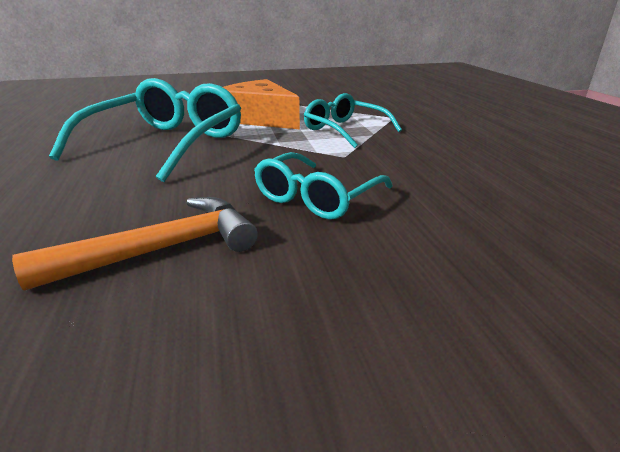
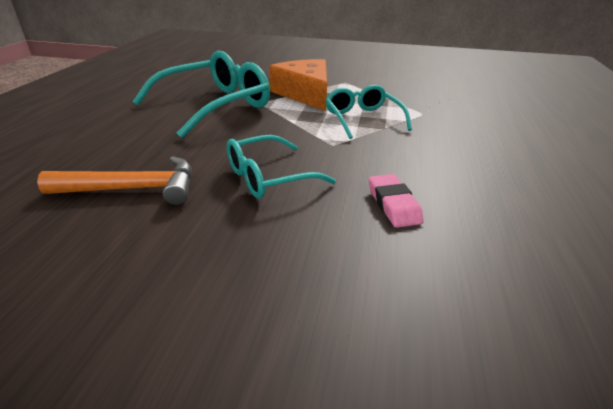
camera: 25 degrees right, 5 degrees up
none -> pink eraser [369,174,424,228]

